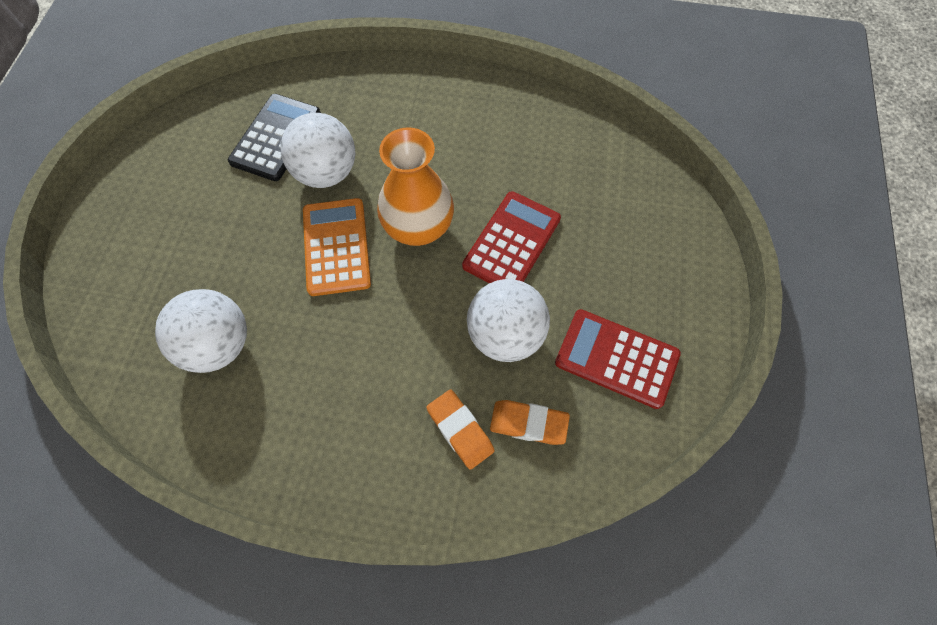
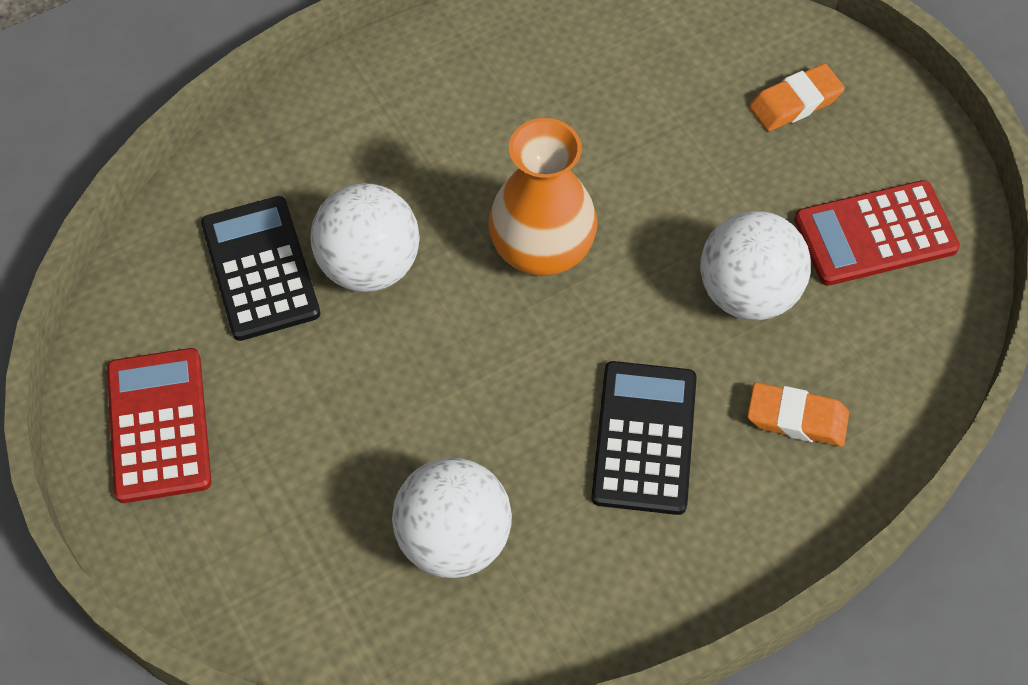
camera: 40 degrees left, 5 degrees down
orange calculator [303,198,371,296] -> none
red calculator [462,191,561,283] -> red calculator moved to [107,348,212,503]
orange eraser [490,400,570,445] -> orange eraser moved to [749,63,845,131]
none -> black calculator [591,361,697,515]

